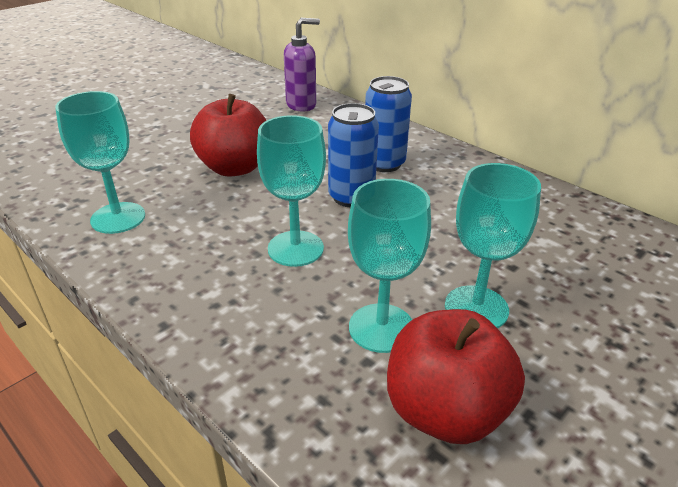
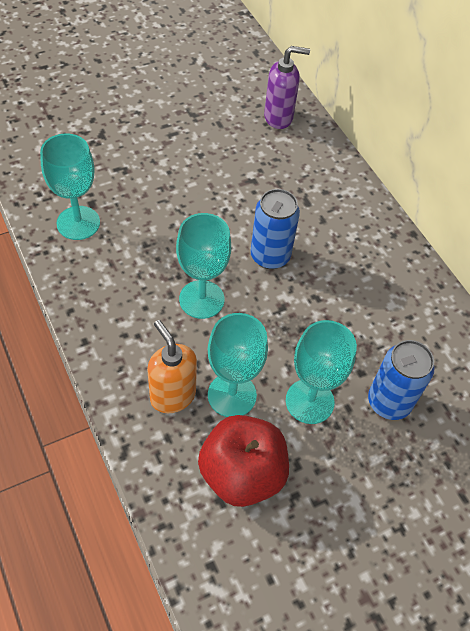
camera: 15 degrees right, 20 degrees up
red apple [190,94,267,177] -> none
blue can [365,76,412,172] -> blue can moved to [368,340,435,420]
none -> orange soap dispenser [147,320,197,413]

